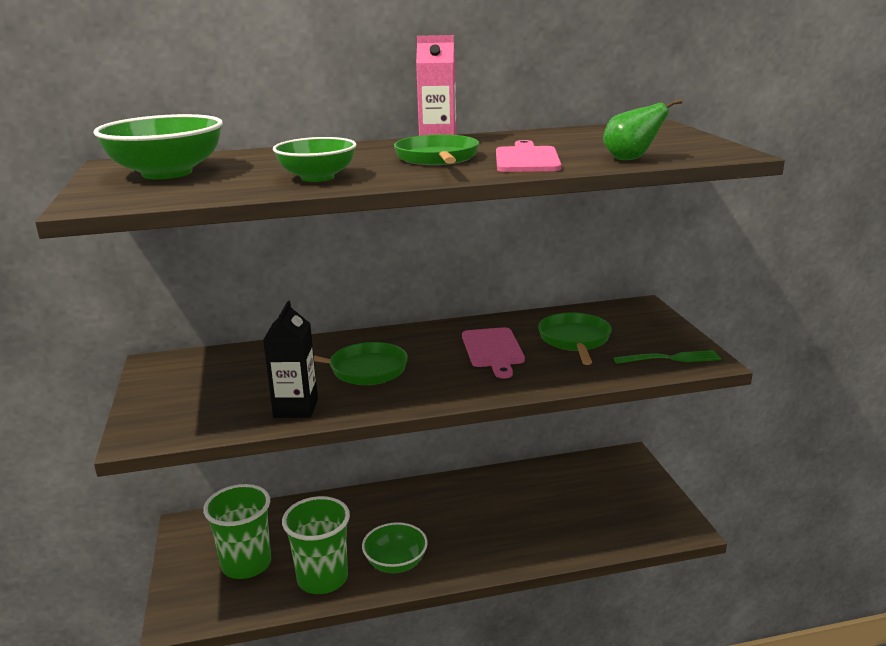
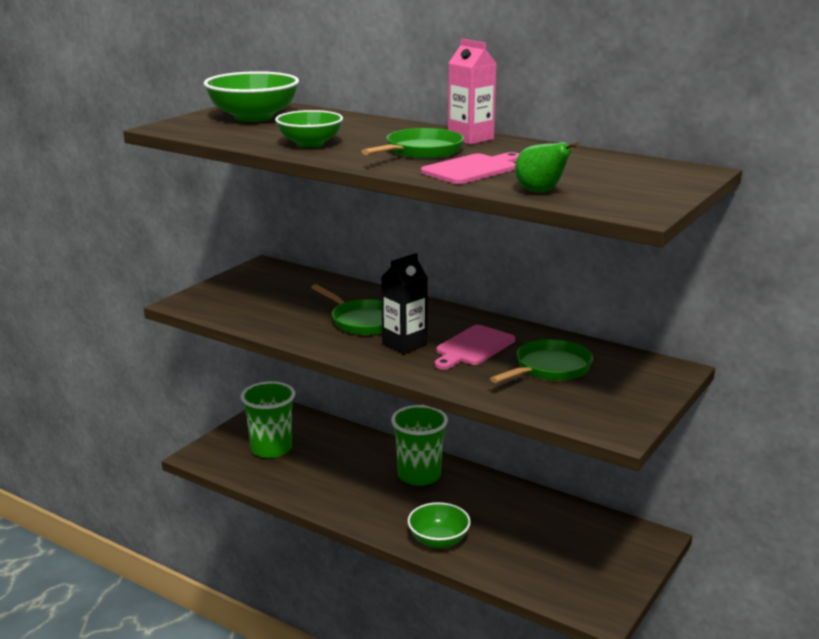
camera: 45 degrees right, 0 degrees up
black carton [263,301,318,418] -> black carton moved to [381,253,428,354]
green cup [282,496,350,594] -> green cup moved to [391,405,448,486]
green bowl [362,522,428,573] -> green bowl moved to [407,502,471,548]
green fork [614,350,721,364] -> none

